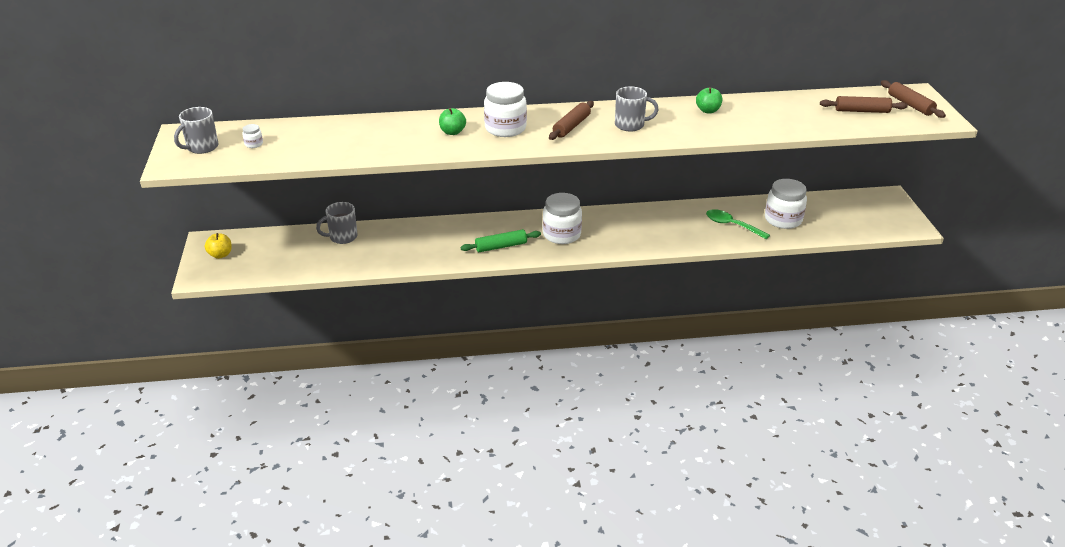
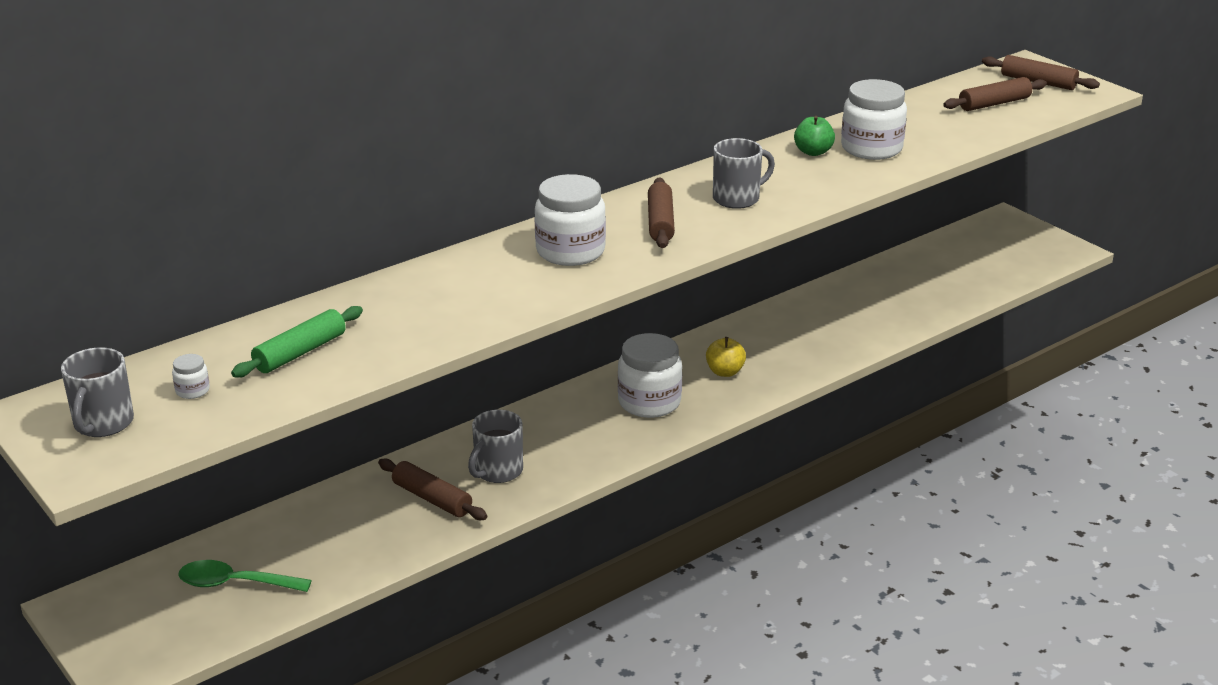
camera: 30 degrees left, 5 degrees down
yellow apple [205,233,232,259] -> yellow apple moved to [706,337,746,377]
grey mug [316,202,358,244] -> grey mug moved to [468,410,523,483]
green apple [439,108,466,135] -> none
green rolling pin [461,229,541,252] -> green rolling pin moved to [231,306,363,378]
green spoon [706,209,770,240] -> green spoon moved to [178,560,312,592]
white jar [765,179,807,229] -> white jar moved to [841,79,907,160]
none -> brown rolling pin [378,458,487,520]

